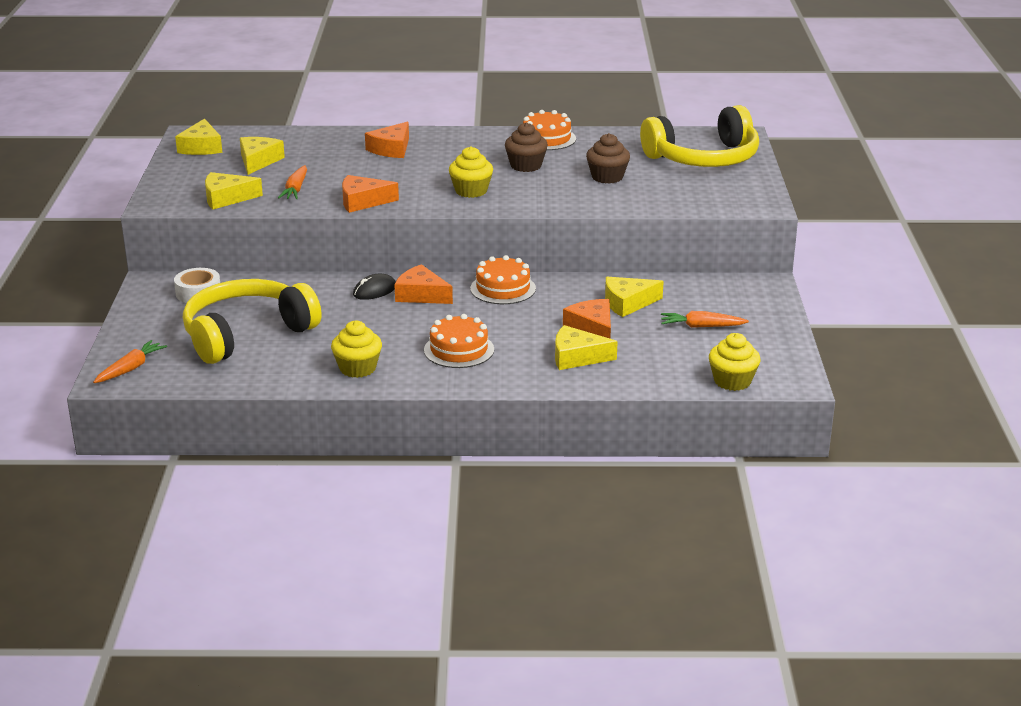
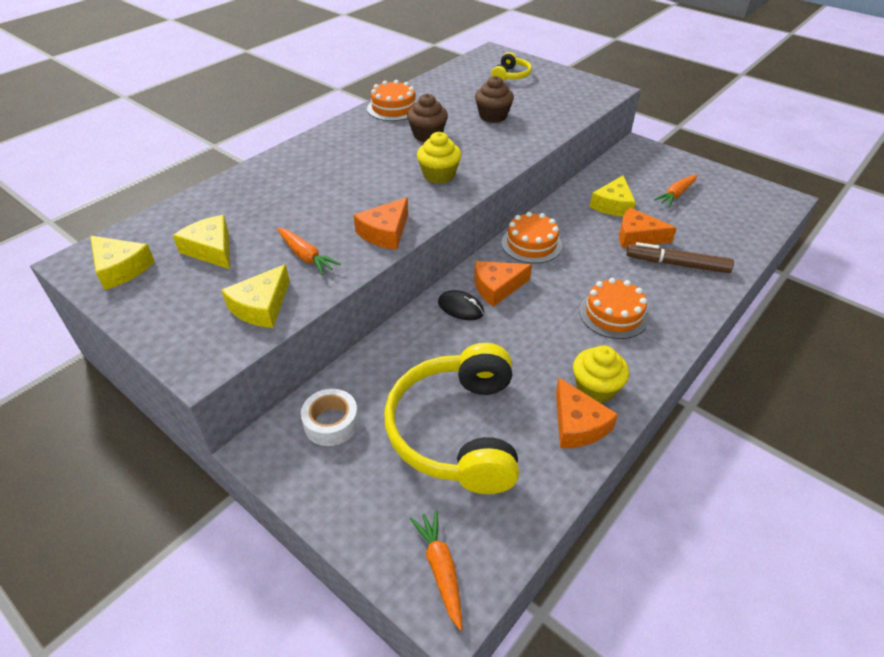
camera: 50 degrees left, 15 degrees up
black mouse [353,273,396,300] -> black mouse turned 60 degrees counterclockwise [438,290,484,320]
orange cheese [365,122,409,158] -> orange cheese moved to [556,378,618,448]
yellow cheese [555,325,618,370] -> brown marker [626,242,734,273]
yellow headphones [640,105,759,167] -> yellow headphones [491,52,532,81], size x0.46
yellow cupcake [709,333,761,391] -> none

